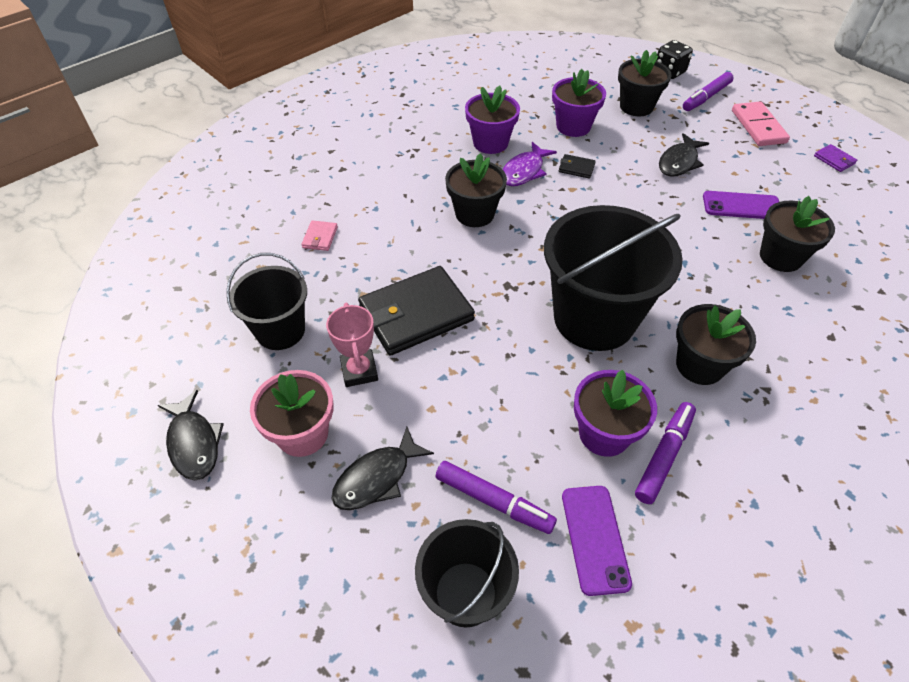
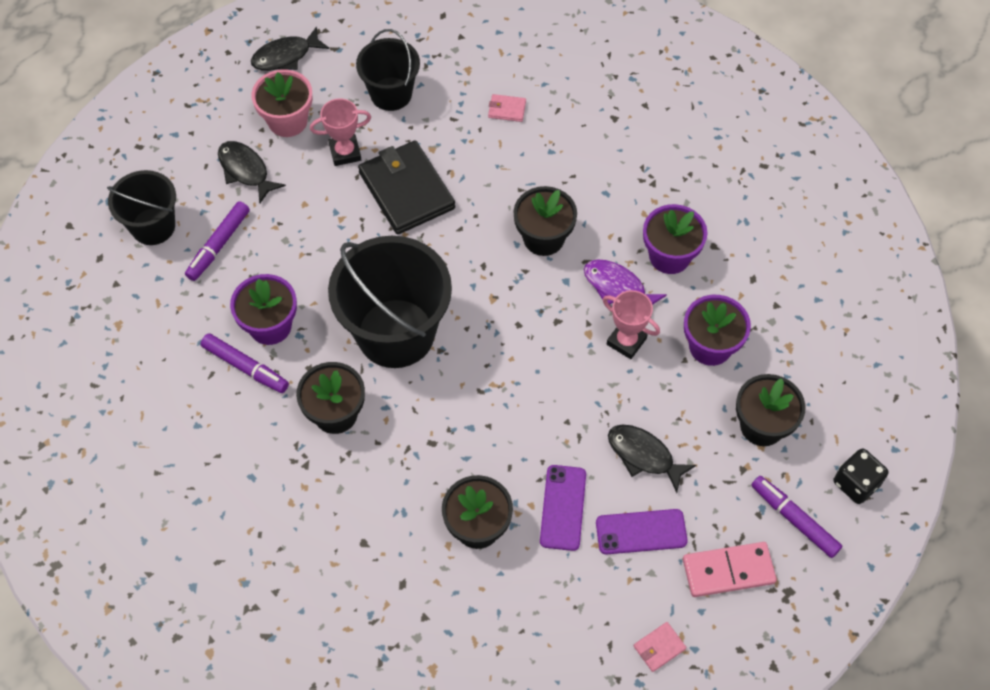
camera: 90 degrees right, 10 degrees up
black wallet [559,154,596,179] -> pink trophy [603,290,660,359]
purple phone [562,486,632,596] -> purple phone moved to [596,509,687,555]
purple wallet [814,144,857,172] -> pink wallet [634,622,687,672]

